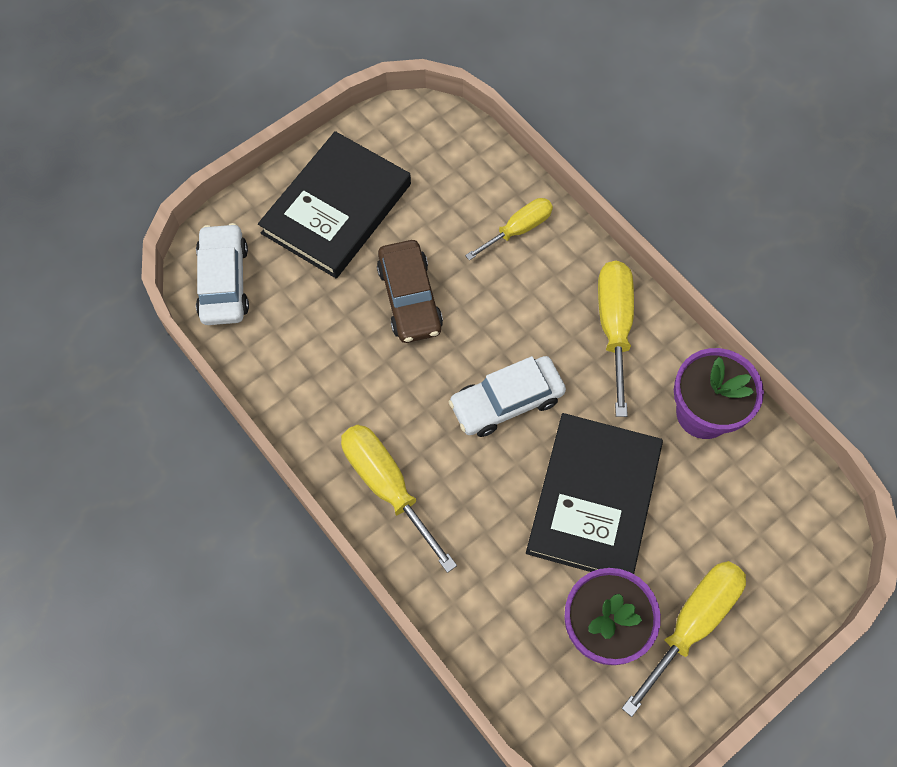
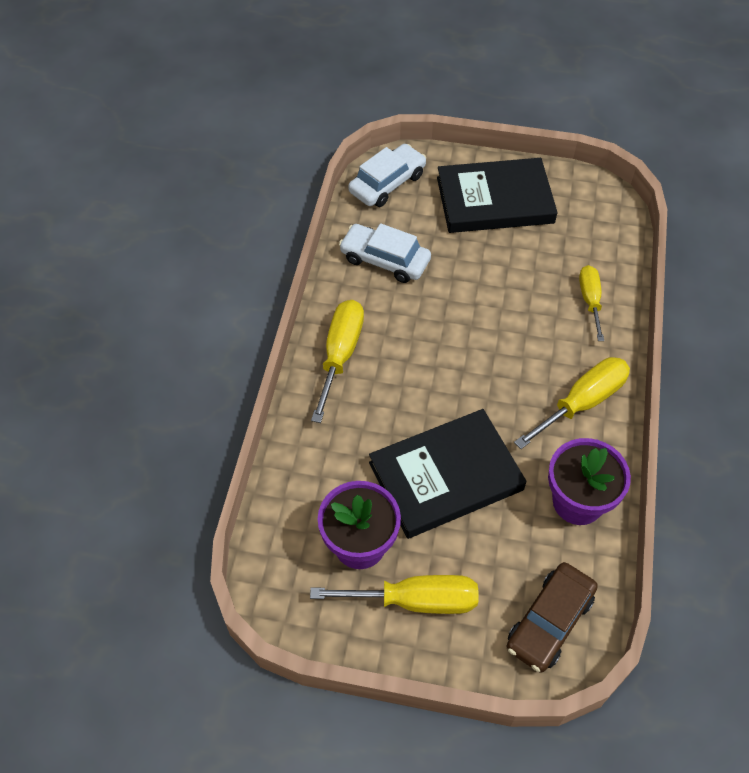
camera: 50 degrees right, 10 degrees down
brown car [377,240,443,343] -> brown car moved to [506,562,598,673]
white car [449,356,566,437] -> white car moved to [339,223,431,283]
yellow screwdriver [465,198,553,261] -> yellow screwdriver turned 105 degrees counterclockwise [579,265,604,341]

